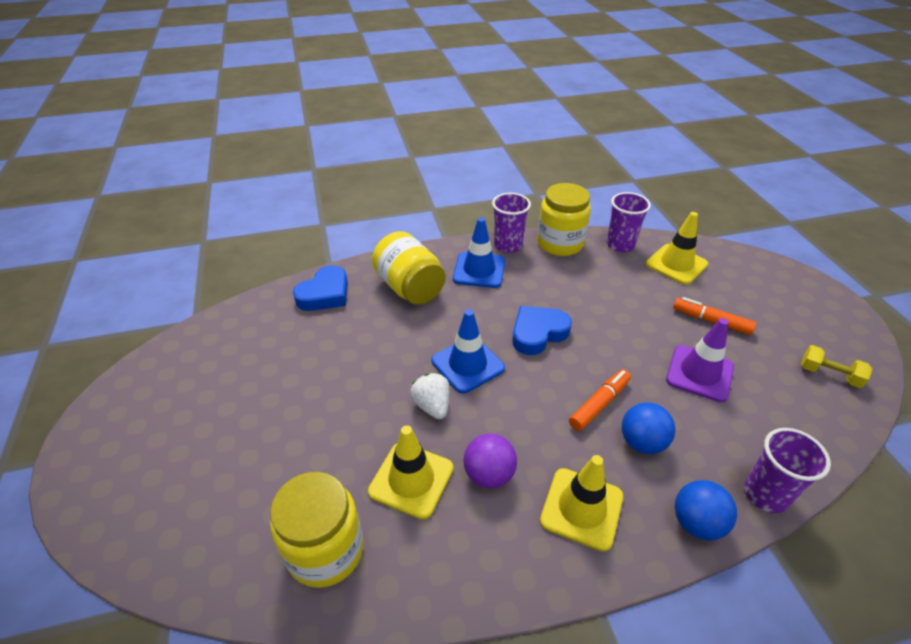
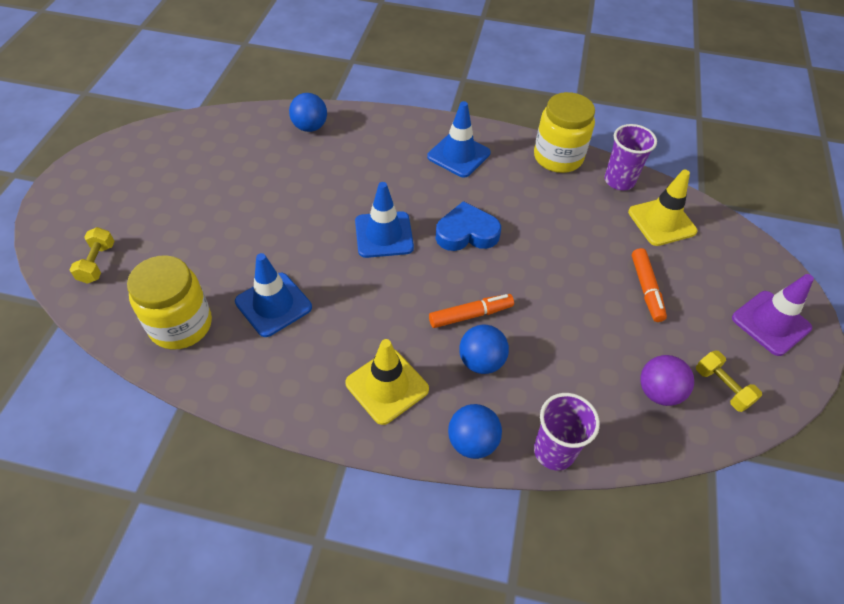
camera: 25 degrees right, 10 degrees up
blue heart [293,265,348,311] -> blue ball [289,93,327,132]
yellow traffic cone [368,425,453,520] -> blue traffic cone [235,253,312,337]
yellow jar [372,231,446,305] -> none
white strawberry [410,373,449,419] -> none
purple ball [464,433,517,489] -> purple ball moved to [640,355,694,406]
purple cup [492,193,531,253] -> none
purple traffic cone [666,318,734,402] -> purple traffic cone moved to [732,274,814,356]
orange marker [673,297,756,335] -> orange marker turned 150 degrees counterclockwise [632,248,667,322]
none -> yellow dumbbell [69,227,115,284]

